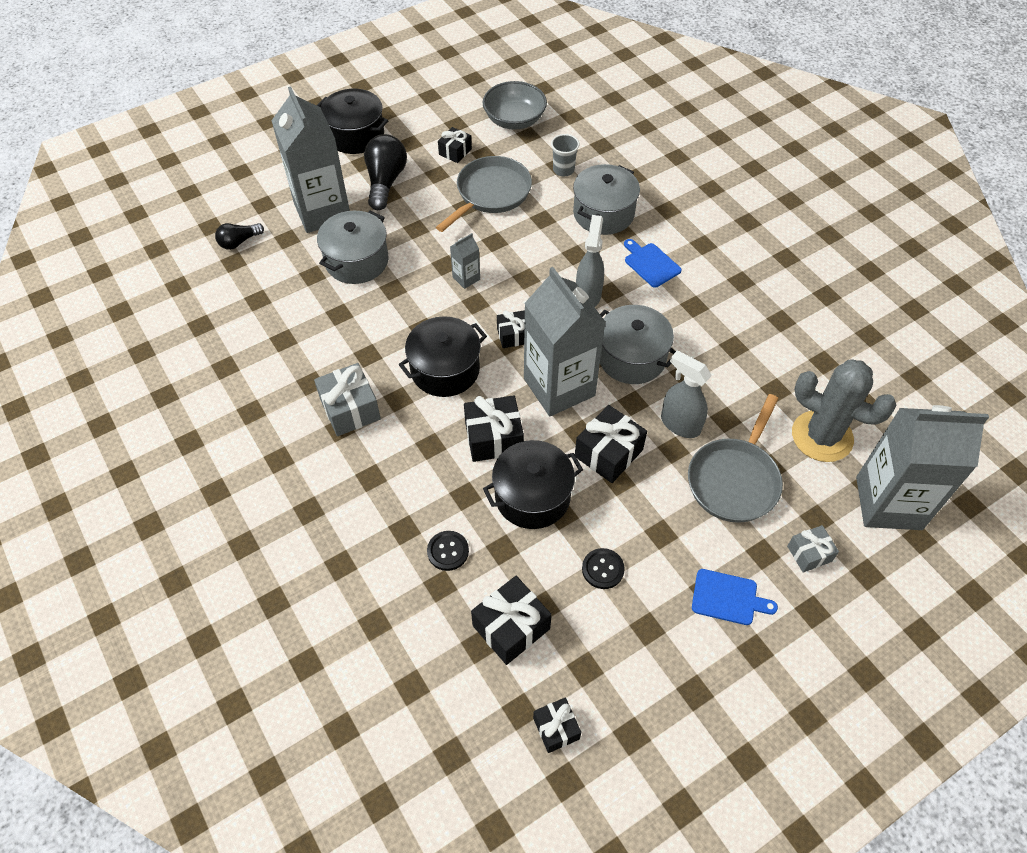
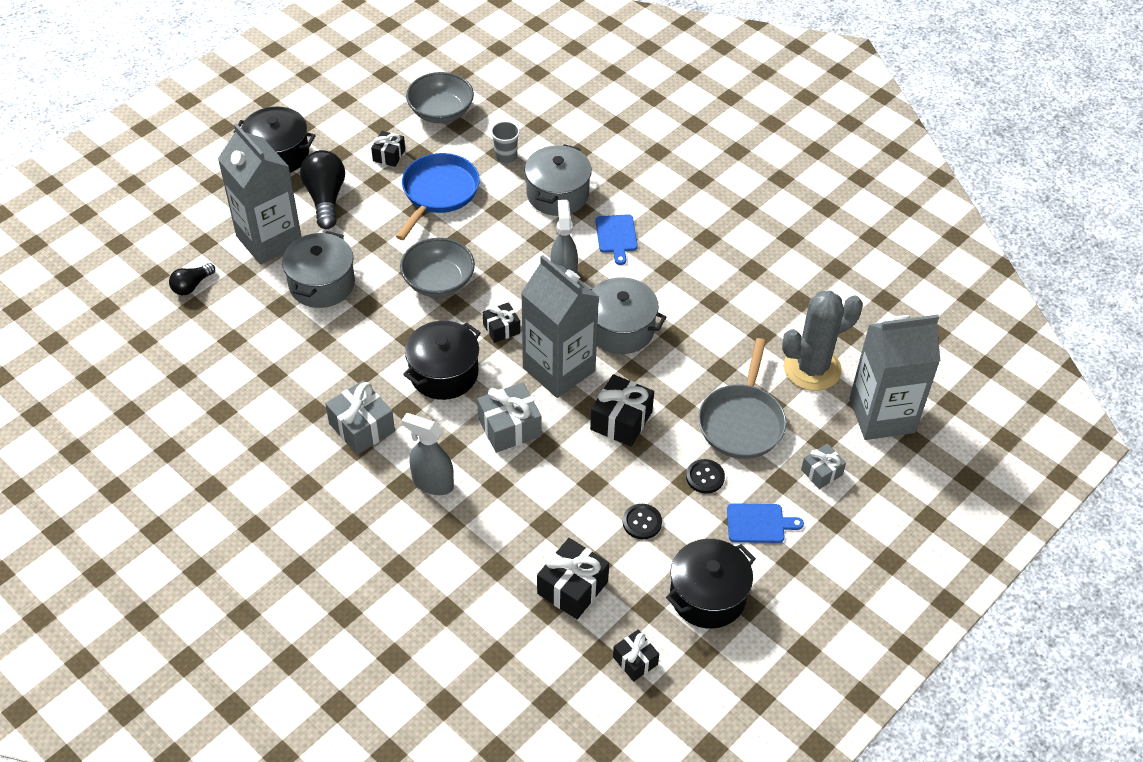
camera: 15 degrees left, 5 degrees down
black button [427,531,469,571] -> black button moved to [686,459,725,494]
grey pan [436,156,532,232] -> blue pan [396,153,480,240]
grey carton [450,233,480,289] -> grey bowl [400,238,475,297]
black gift [464,395,524,462] -> grey gift [477,382,542,453]
black pot [483,440,583,529] -> black pot moved to [666,539,756,629]
blue cutting board [624,239,681,288] -> blue cutting board turned 135 degrees counterclockwise [595,214,638,265]
grey spray bottle [661,351,712,438] -> grey spray bottle moved to [401,413,454,495]
grey cactus [792,359,897,462] -> grey cactus turned 45 degrees counterclockwise [782,291,863,391]

